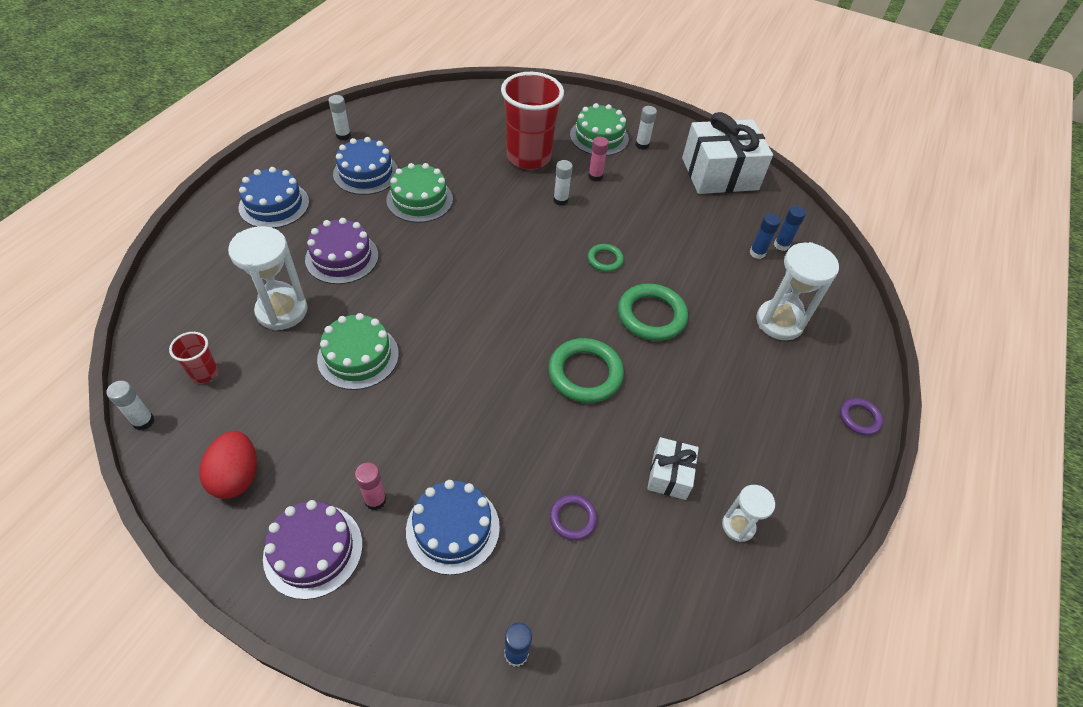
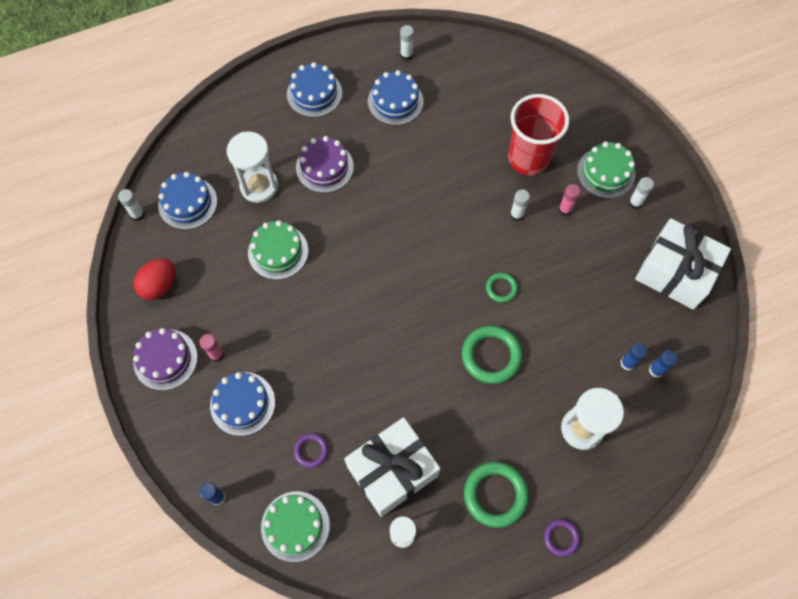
camera: 45 degrees right, 15 degrees up
red cup [169,332,218,383] -> blue cake [158,172,217,230]
green cake [386,163,453,223] -> green cake moved to [261,491,330,562]
green ring [548,338,624,403] -> green ring moved to [464,462,529,528]
white gift [647,437,699,500] -> white gift [344,417,440,517], size x2.03

